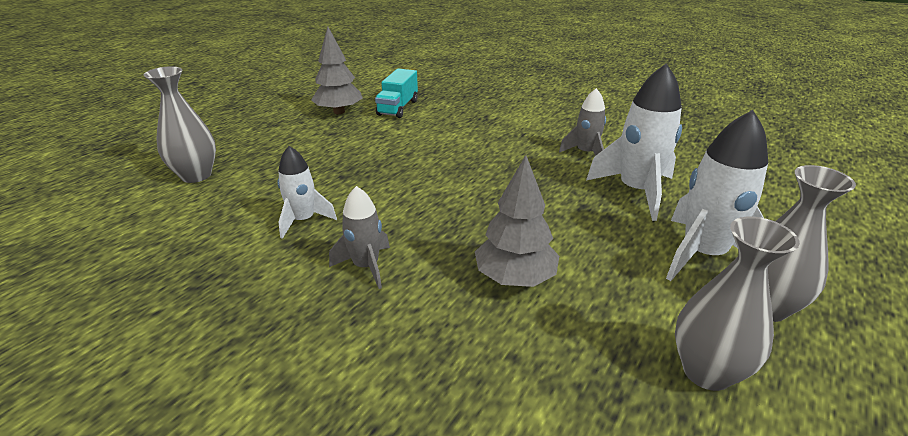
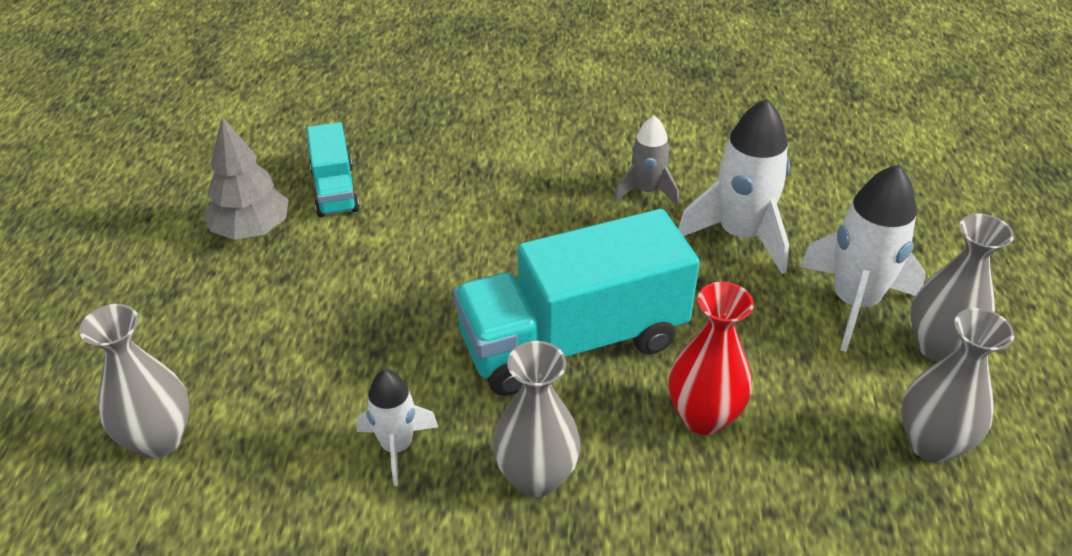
camera: 30 degrees left, 10 degrees up
grey rocket [329,186,390,289] -> grey vase [493,341,581,497]
grey tree [475,155,559,287] -> red vase [669,282,754,435]
none -> turquoise truck [453,209,700,396]

